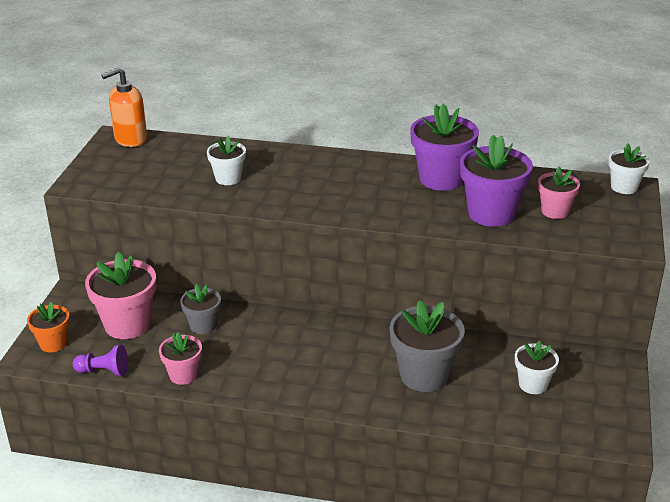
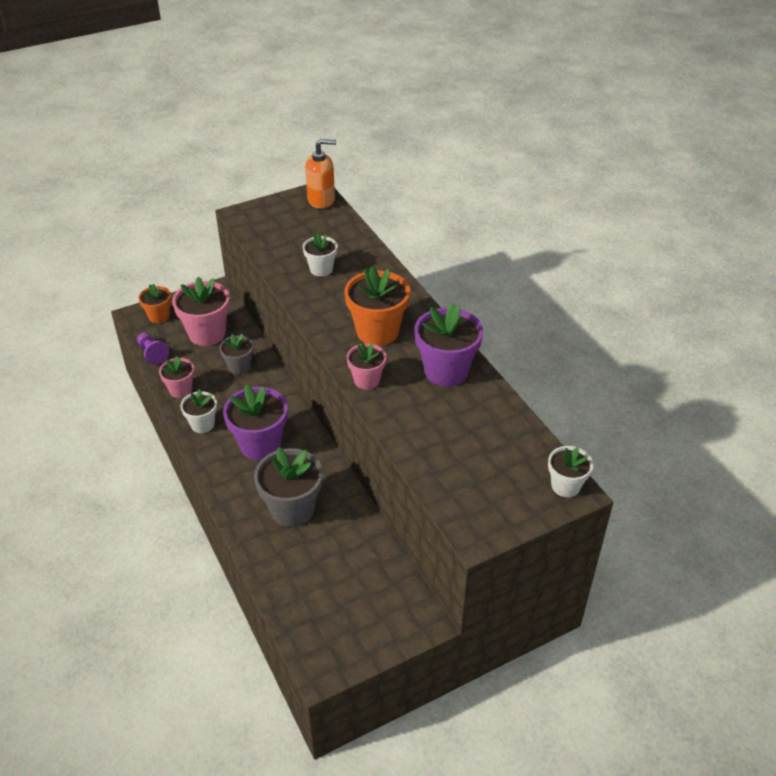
camera: 50 degrees right, 10 degrees up
orange soap dispenser [101,67,147,147] -> orange soap dispenser turned 150 degrees clockwise [305,139,336,209]
purple flower pot [460,135,533,227] -> purple flower pot moved to [223,384,288,460]
white flower pot [515,341,559,394] -> white flower pot moved to [180,389,217,433]
pink flower pot [538,166,580,219] -> pink flower pot moved to [347,343,386,390]
none -> orange flower pot [344,266,410,346]

